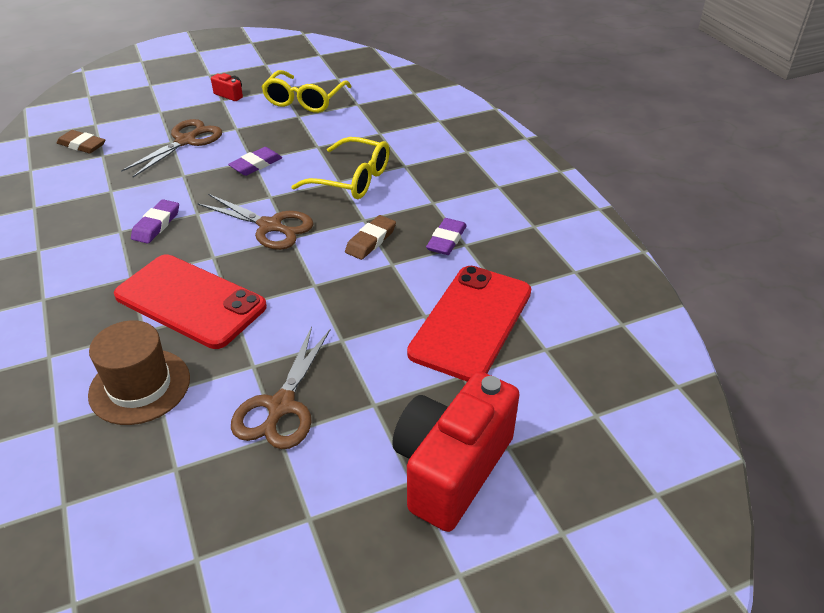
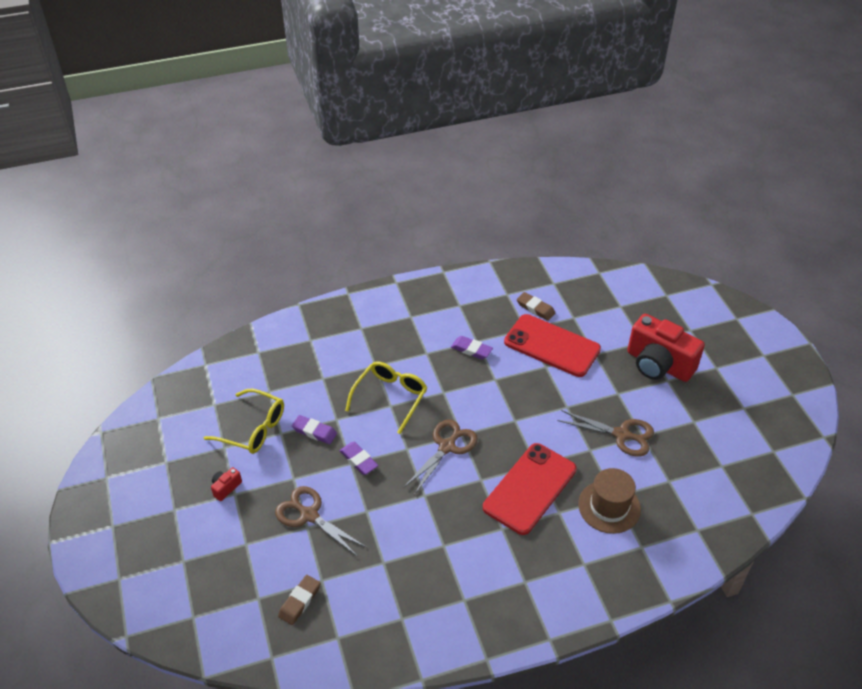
camera: 85 degrees left, 5 degrees up
purple eraser [131,199,179,244] -> purple eraser moved to [292,415,337,444]
brown eraser [345,215,396,260] -> brown eraser moved to [517,292,555,321]

